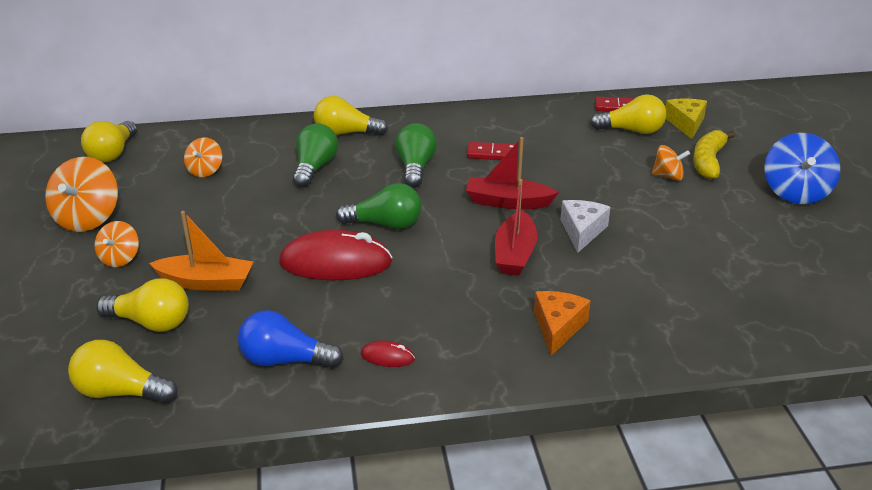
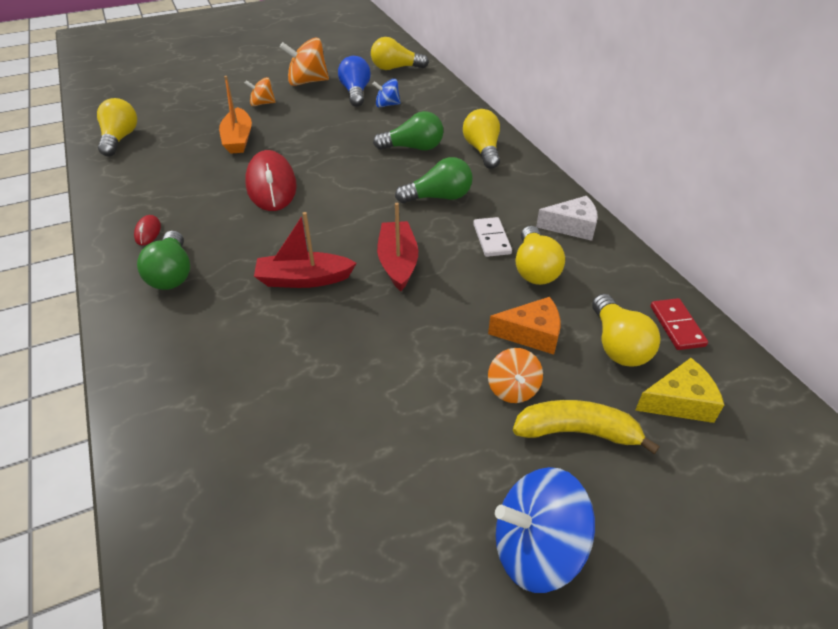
camera: 75 degrees right, 10 degrees up
yellow light bulb [96,278,189,332] -> yellow light bulb moved to [516,226,565,285]
orange spinning top [184,138,222,177] -> blue spinning top [373,79,401,108]
blue light bulb [238,310,344,368] -> blue light bulb moved to [338,56,371,107]
green light bulb [336,183,421,229] -> green light bulb moved to [137,231,190,290]
red domino [467,142,515,160] -> white domino [473,217,512,257]
orange cheese [534,291,590,356] -> orange cheese moved to [488,297,560,355]
white cheese [560,200,610,253] -> white cheese moved to [536,196,598,241]

